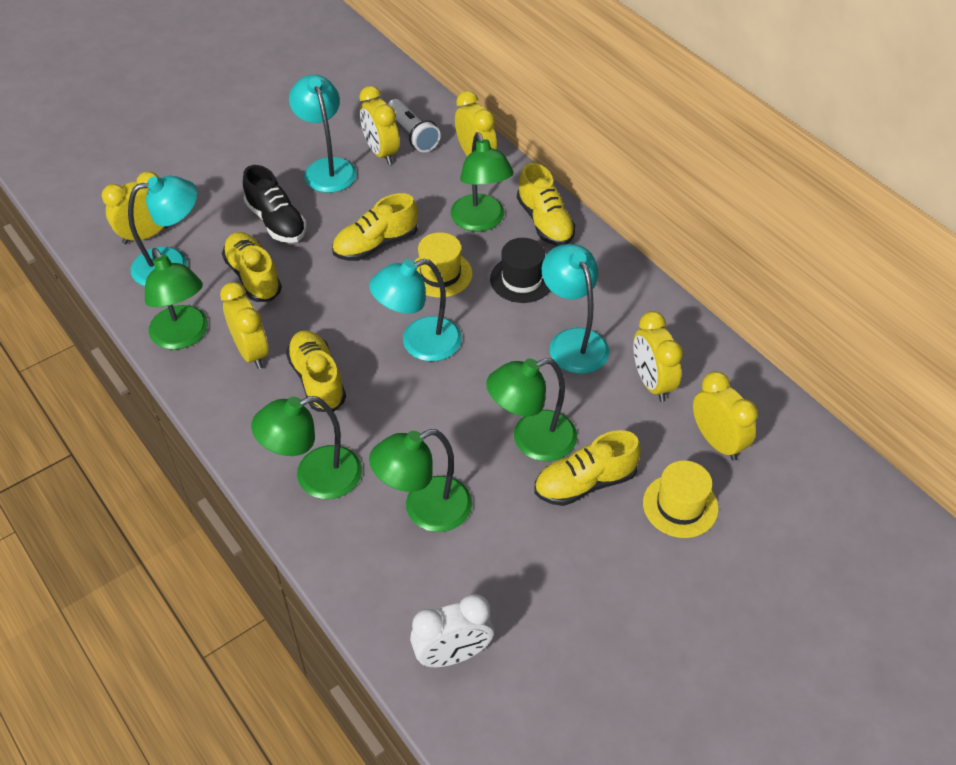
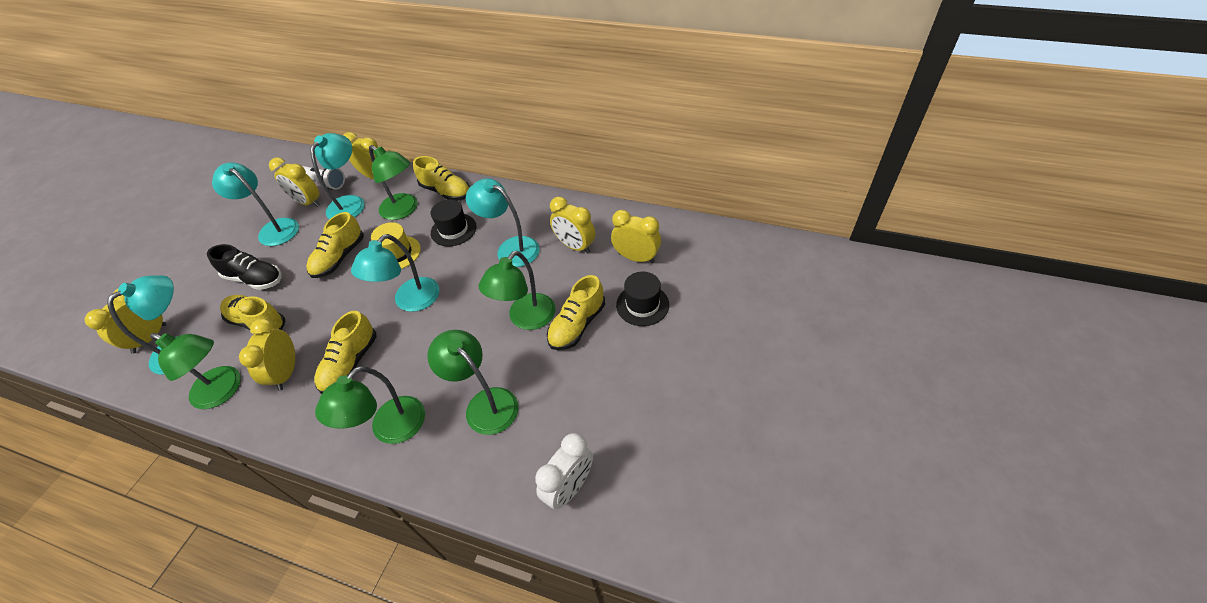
camera: 30 degrees left, 0 degrees up
yellow clock [220,282,269,369] -> yellow clock turned 120 degrees counterclockwise [239,318,295,391]
yellow shoe [286,330,346,412] -> yellow shoe turned 105 degrees counterclockwise [314,311,377,394]
green lamp [369,429,472,532] -> green lamp turned 105 degrees clockwise [427,330,518,435]
yellow hat [643,460,719,538] -> black hat [616,272,669,326]
none -> turquoise lamp [310,133,365,219]

